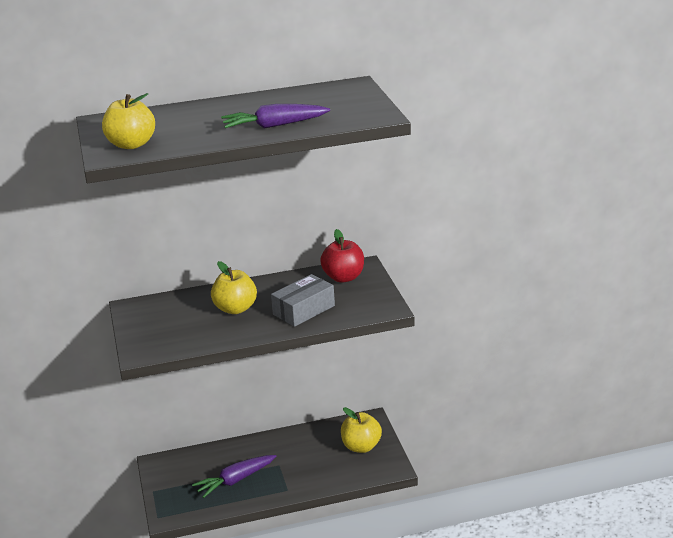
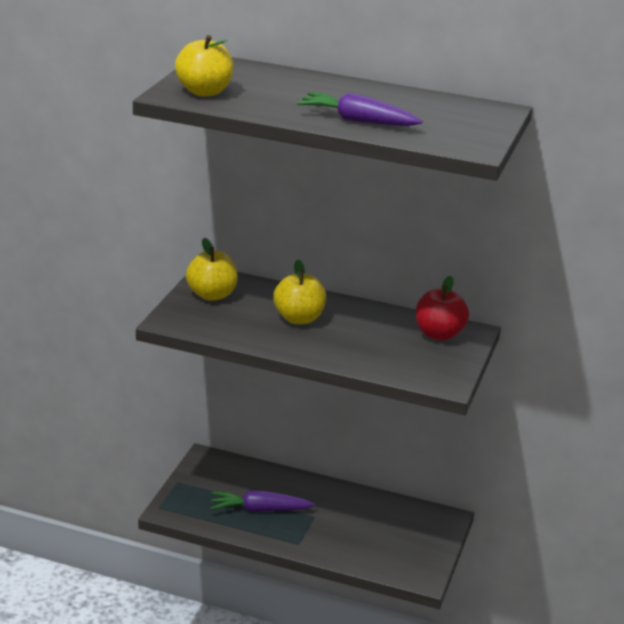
camera: 30 degrees right, 0 degrees up
grey box [271,274,335,327] -> none
yellow apple [341,407,382,453] -> yellow apple moved to [186,238,238,301]

